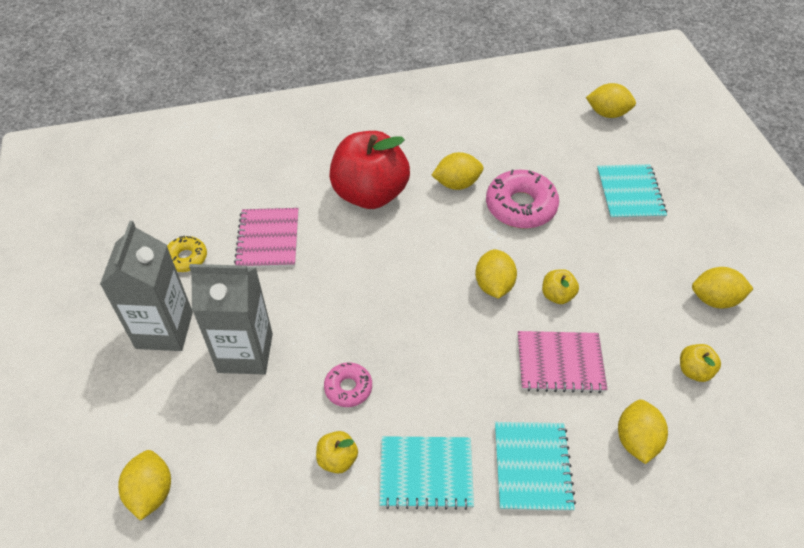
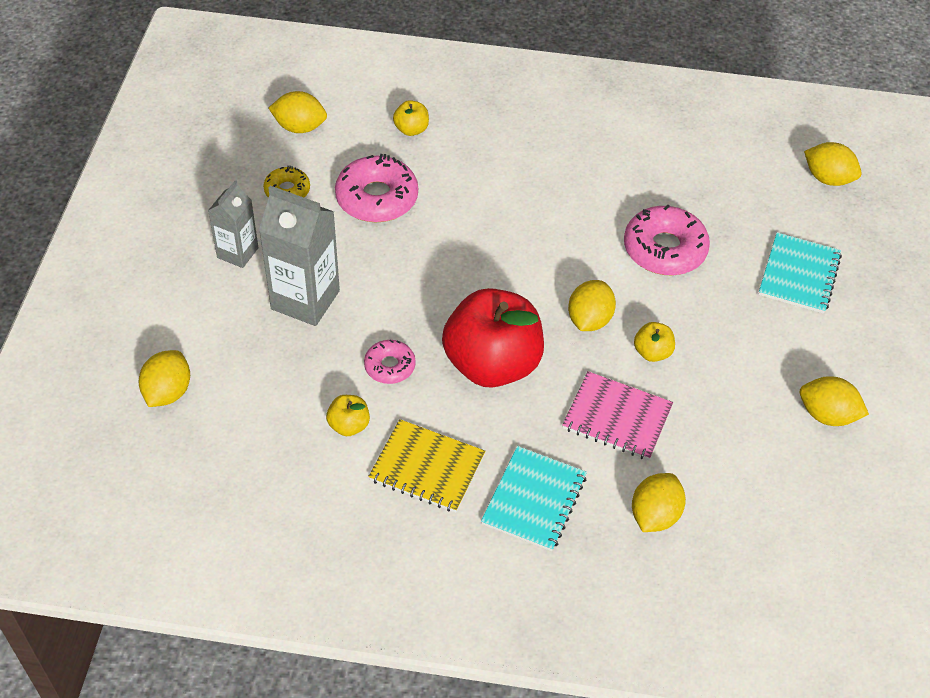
camera: 20 degrees right, 0 degrees up
grey carton [100,221,193,351] -> grey carton [208,180,258,268], size x0.61
pink notebook [234,208,298,268] -> pink donut [335,154,418,222]
red apple [329,131,410,209] -> red apple moved to [442,288,544,388]
turquoise notebook [380,436,474,510] -> yellow notebook [368,419,485,513]
yellow lemon [431,152,483,190] -> yellow lemon moved to [268,91,327,133]
yellow apple [680,344,721,382] -> yellow apple moved to [393,100,429,136]

